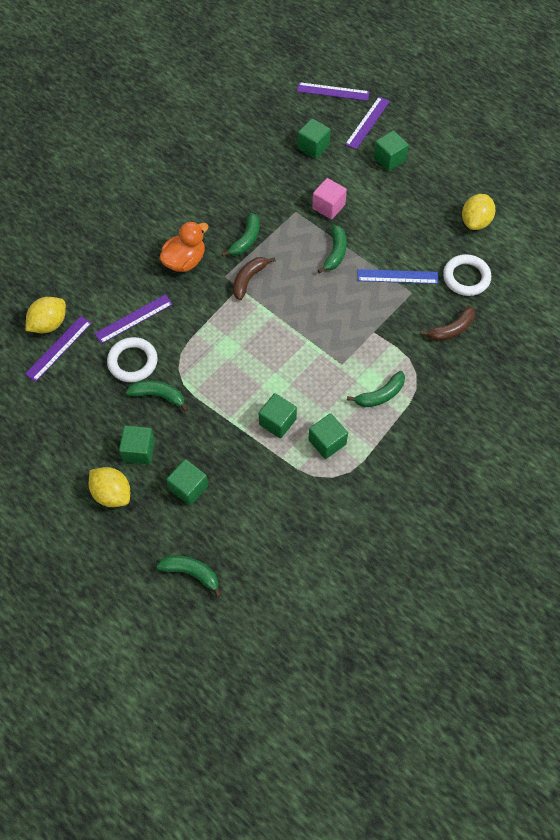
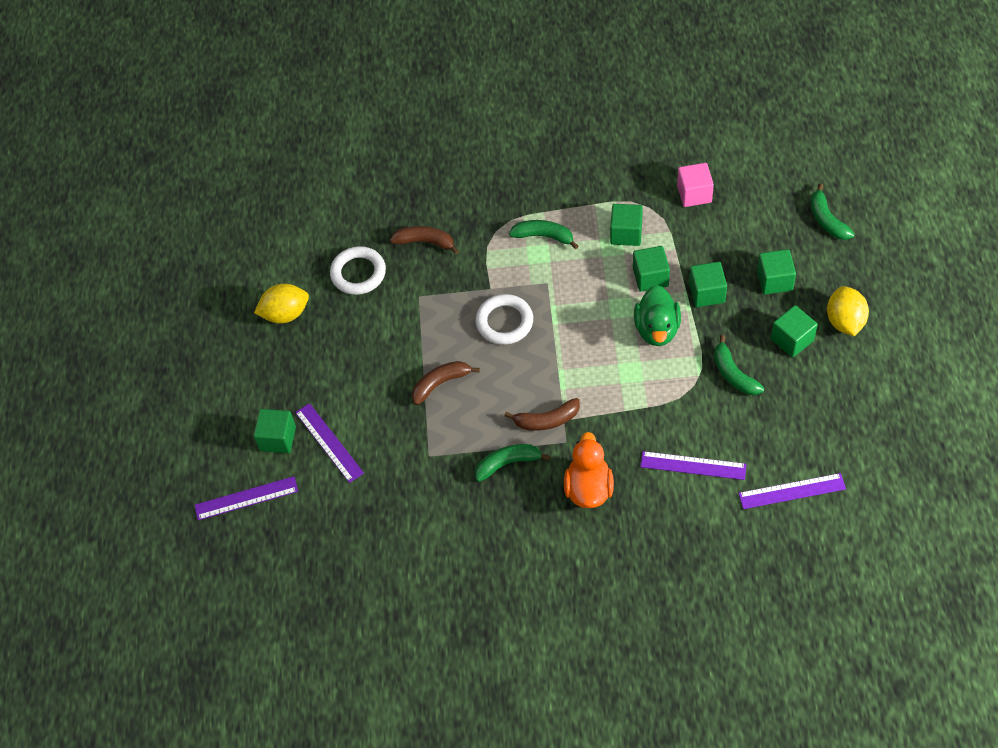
camera: 130 degrees left, 5 degrees down
yellow lemon [26,297,66,333] -> none
white ring [107,337,158,382] -> white ring moved to [476,294,533,345]
orange duck [159,221,209,272] -> orange duck turned 90 degrees clockwise [564,432,614,508]
purple ruler [297,82,370,101] -> purple ruler moved to [295,403,364,483]
green cube [298,119,331,159] -> green cube moved to [689,262,727,307]
pink cube [312,178,347,220] -> pink cube moved to [677,163,714,207]
green banana [318,225,347,273] -> brown banana [412,361,480,405]
blue ruler [357,269,438,284] -> none
none -> green duck [634,285,681,346]

